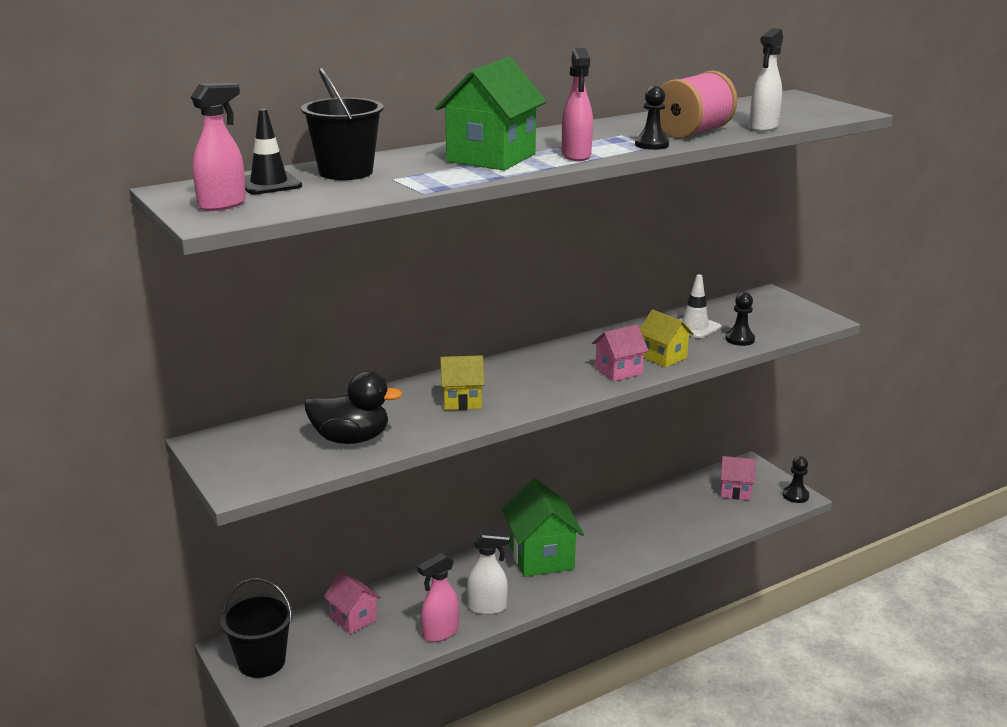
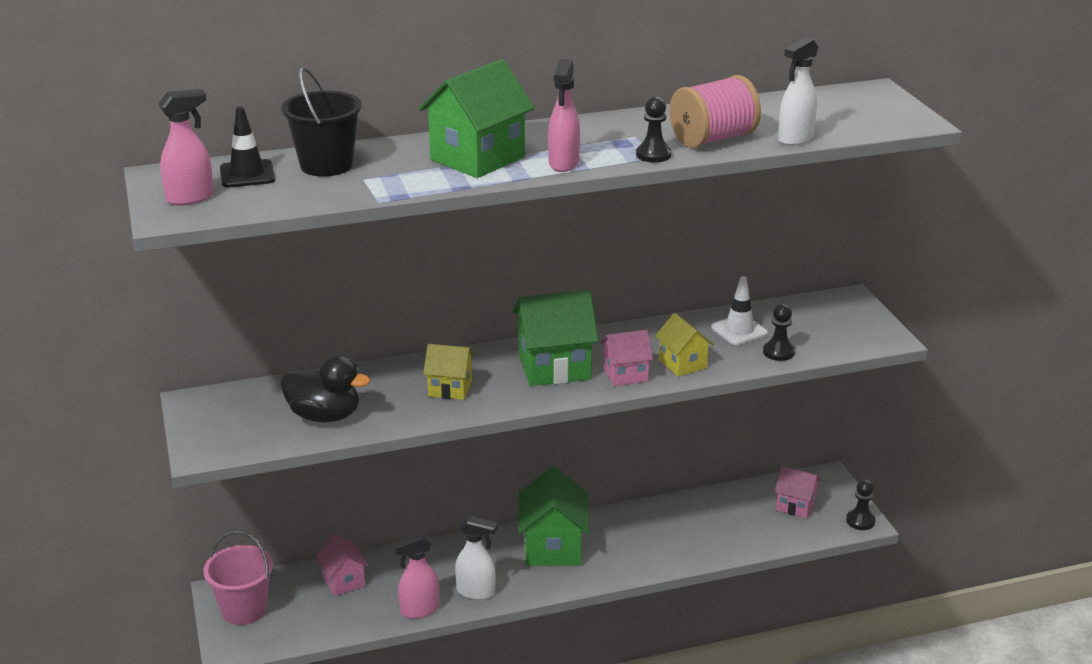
camera: 15 degrees right, 5 degrees up
black bucket [220,578,293,678] -> pink bucket [203,531,273,625]
none -> green house [513,290,599,386]

